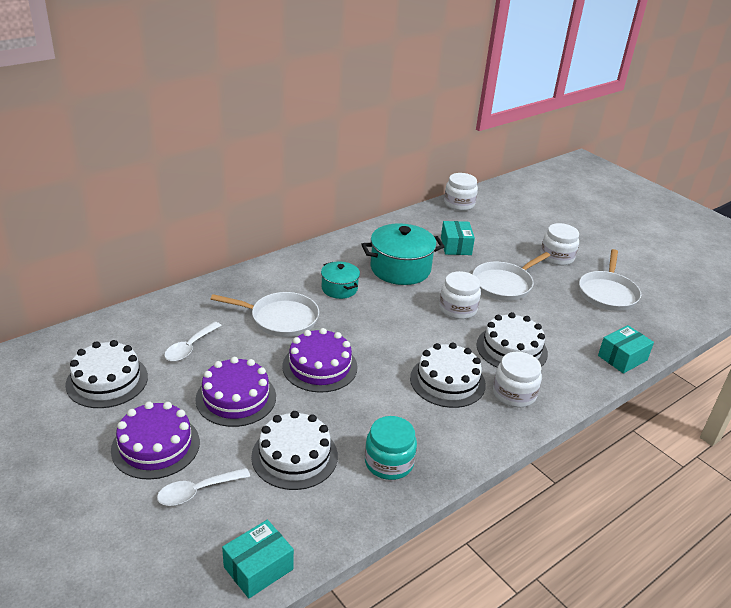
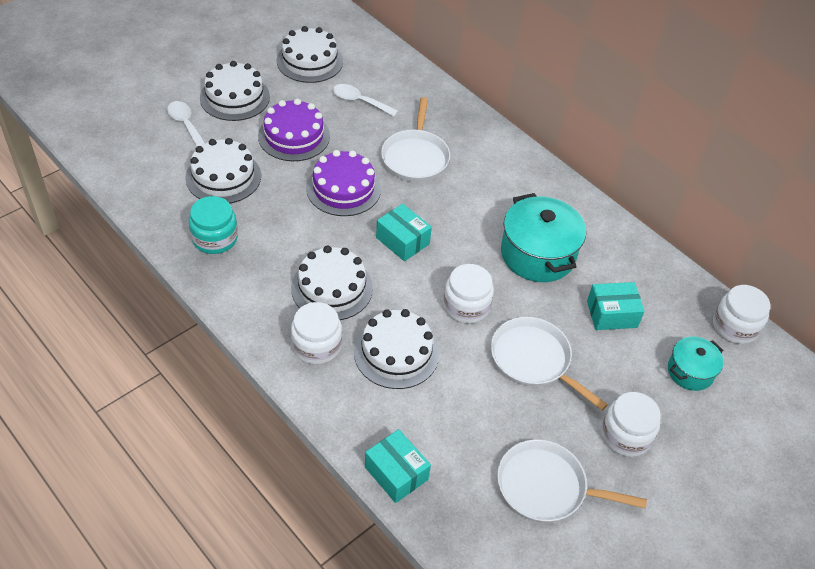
camera: 85 degrees right, 15 degrees up
purple cake [111,401,200,480] -> white cake [200,61,270,121]
turquoise box [222,520,294,598] -> turquoise box moved to [376,204,432,261]
turquoise pot [321,262,360,299] -> turquoise pot moved to [668,337,724,391]

